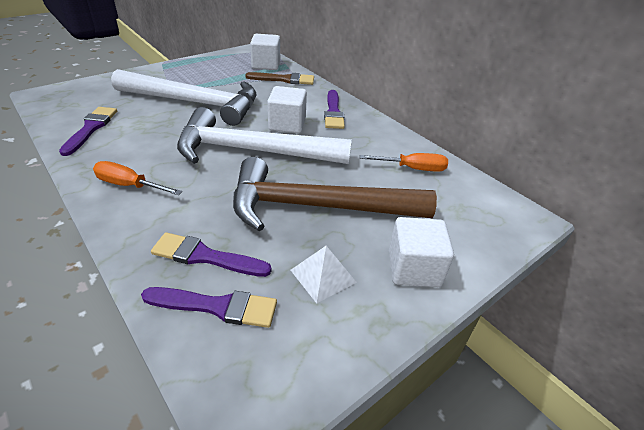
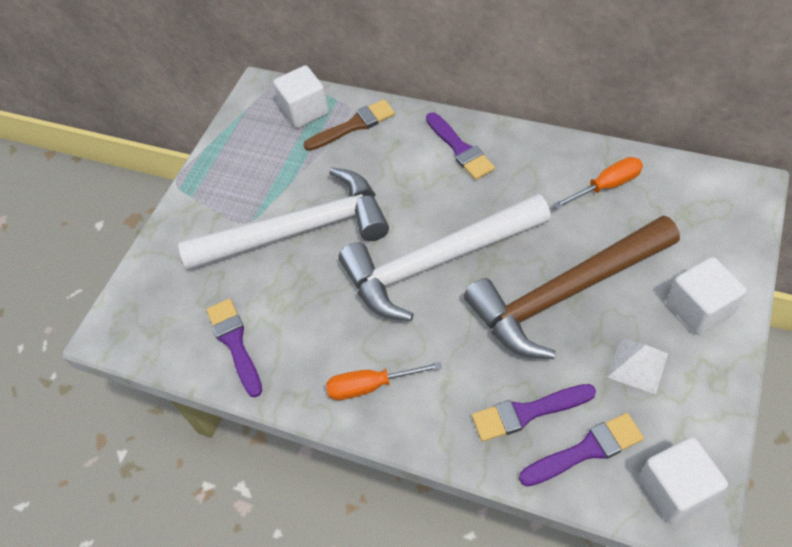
camera: 20 degrees left, 15 degrees up
white cube [267,86,307,133] -> white cube moved to [639,437,728,524]

